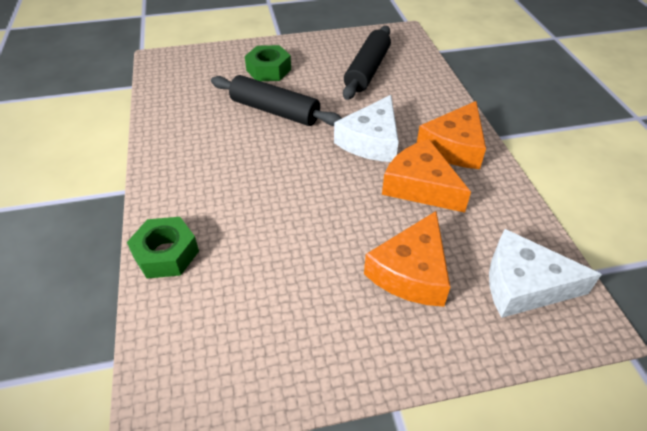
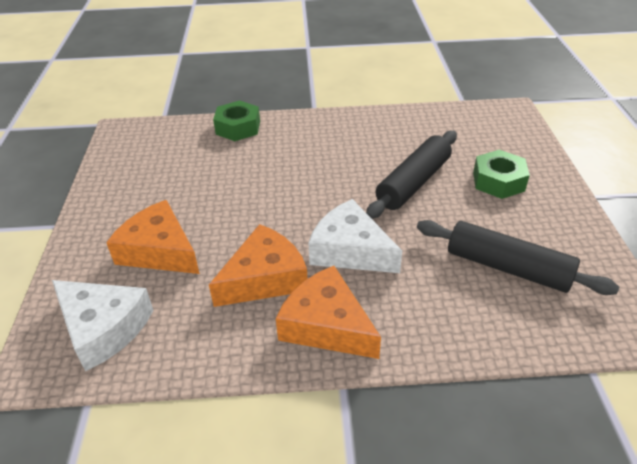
camera: 100 degrees right, 5 degrees down
white cheese [489,229,602,318] -> white cheese turned 105 degrees clockwise [52,280,154,371]

